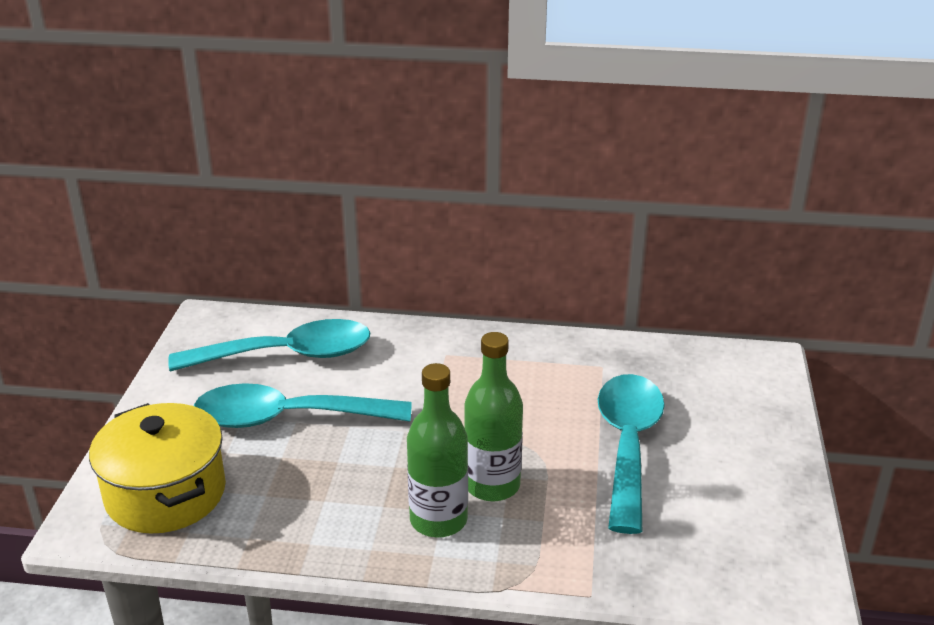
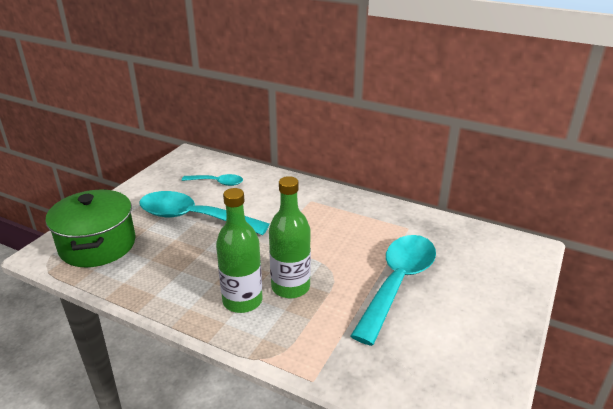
camera: 20 degrees right, 0 degrees up
yellow pot [89,403,226,533] -> green pot [46,189,136,267]
turquoise spoon [168,319,371,372] -> turquoise spoon [182,174,243,186], size x0.50

